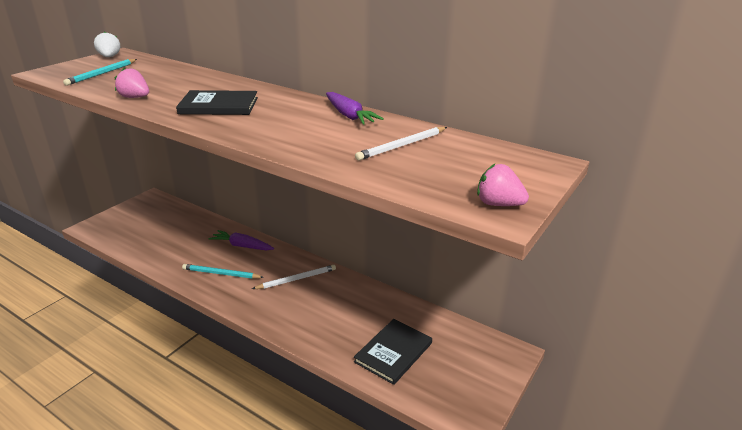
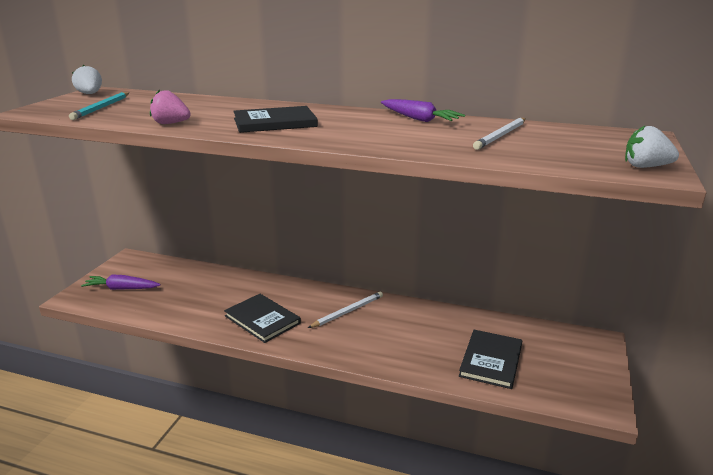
camera: 15 degrees left, 5 degrees down
turquoise pencil [182,264,264,279] -> black book [224,294,301,343]
purple carrot [209,230,274,250] -> purple carrot moved to [81,274,161,290]
pink strawberry [477,163,529,206] -> white strawberry [625,126,679,168]

